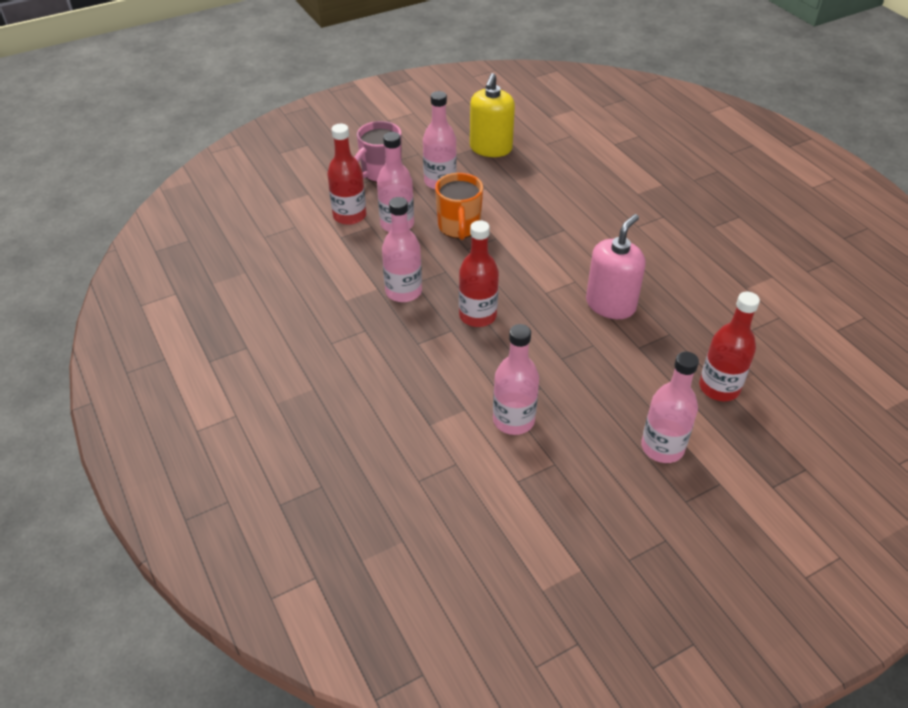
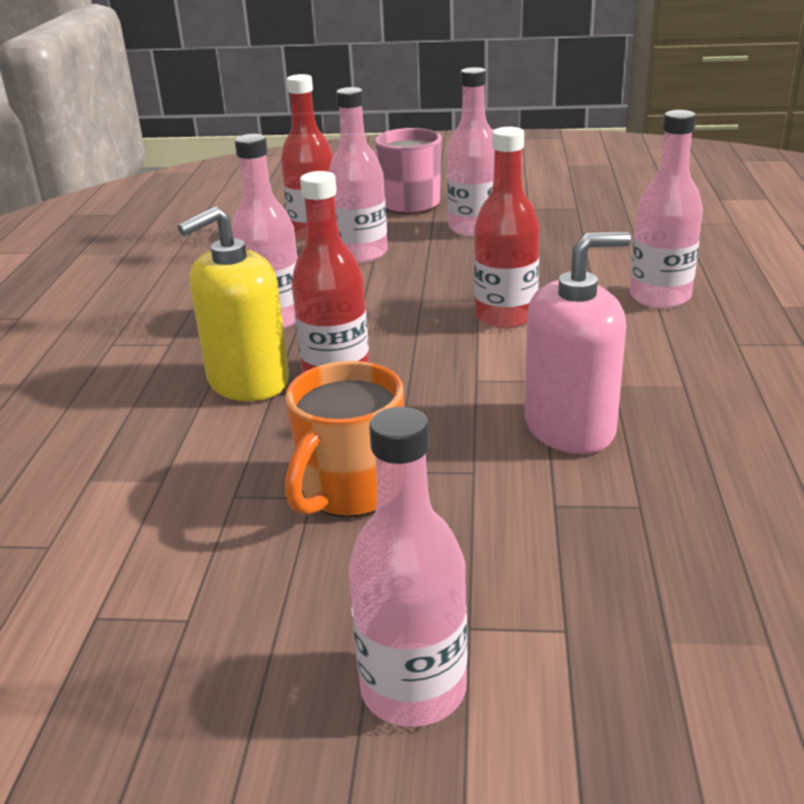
camera: 35 degrees right, 15 degrees down
orange mug [435,173,483,240] -> orange mug moved to [285,361,404,517]
yellow soap dispenser [470,73,515,157] -> yellow soap dispenser moved to [178,206,289,401]
pink bottle [493,324,539,435] -> pink bottle moved to [630,110,703,308]
red bottle [699,292,760,401] -> red bottle moved to [474,127,540,329]

